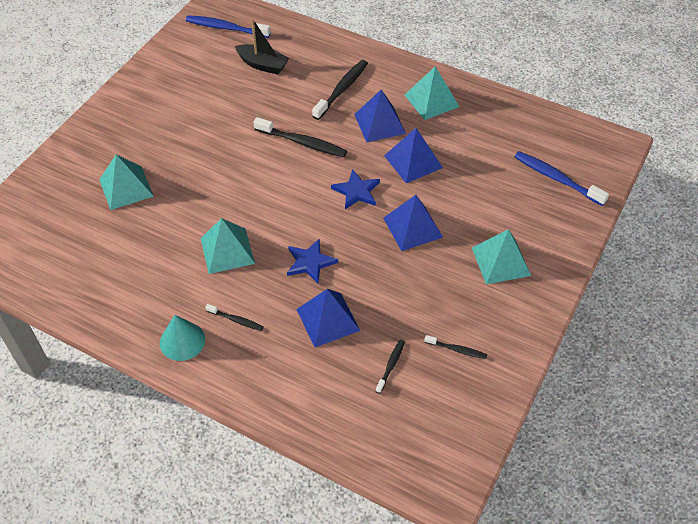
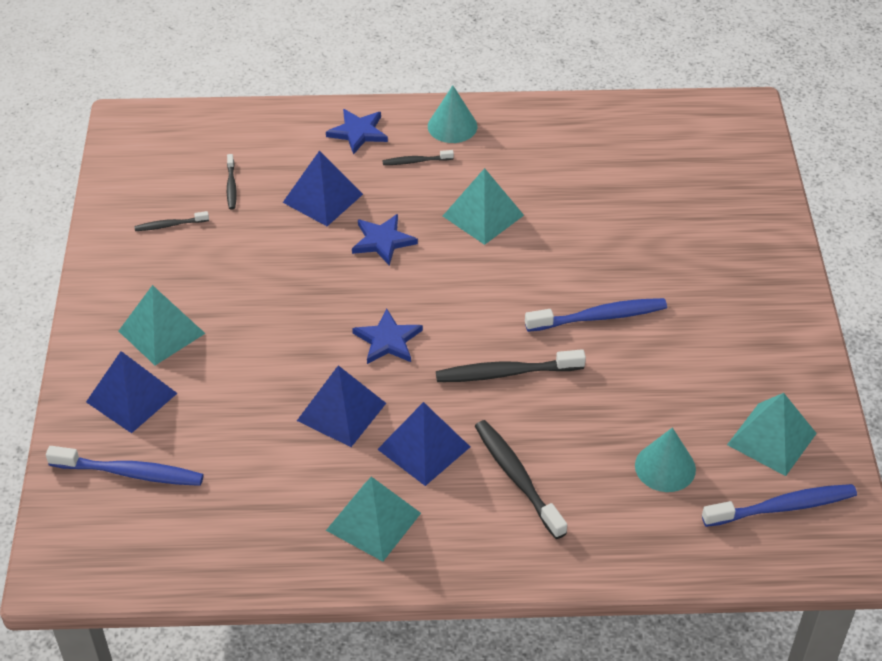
camera: 150 degrees right, 5 degrees down
turquoise pyramid [99,154,154,210] -> turquoise pyramid moved to [727,393,817,476]
black boat [235,18,289,75] -> turquoise cone [635,428,696,492]
black toothbrush [312,60,368,120] -> black toothbrush turned 150 degrees clockwise [475,420,567,539]
blue pyramid [383,195,443,251] -> blue pyramid moved to [86,351,177,433]
none -> blue star [326,109,388,155]
none -> blue toothbrush [525,298,667,332]

